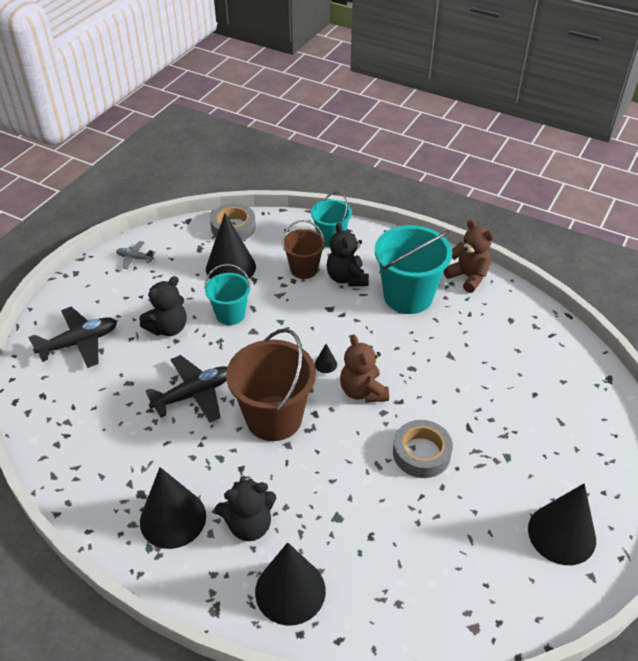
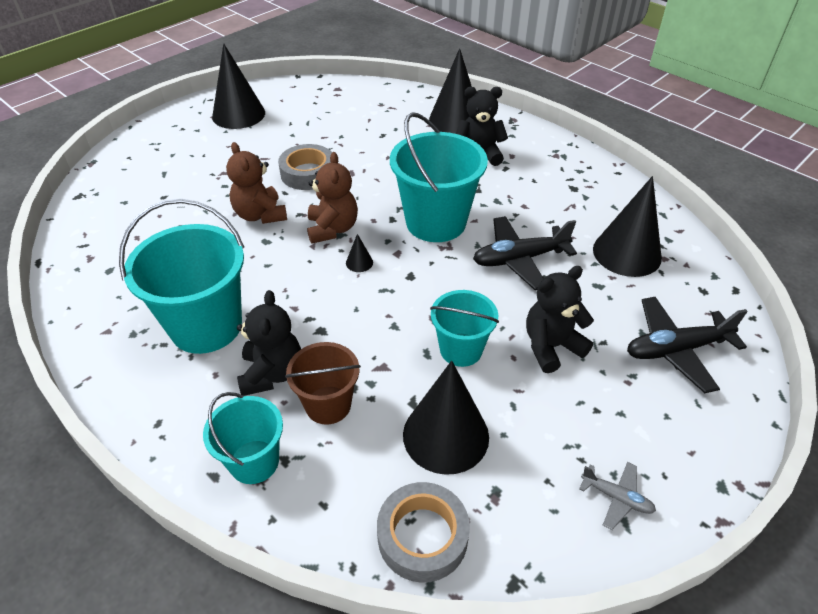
camera: 165 degrees left, 0 degrees up
black cone [140,467,206,549] -> black cone moved to [593,176,662,277]
brown bucket [226,328,316,441] -> turquoise bucket [390,112,488,242]
brown teddy bear [443,220,494,293] -> brown teddy bear moved to [226,142,287,224]

